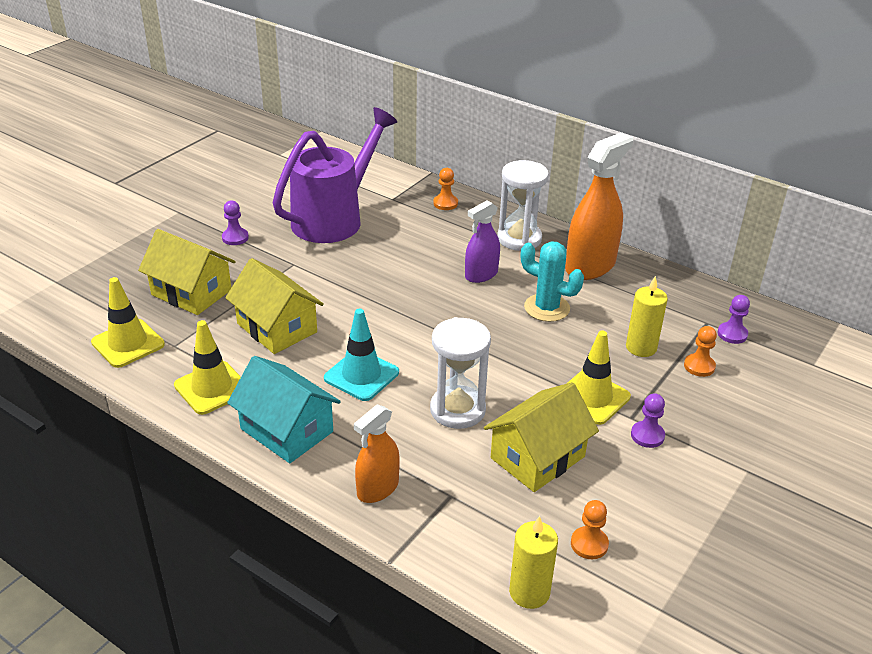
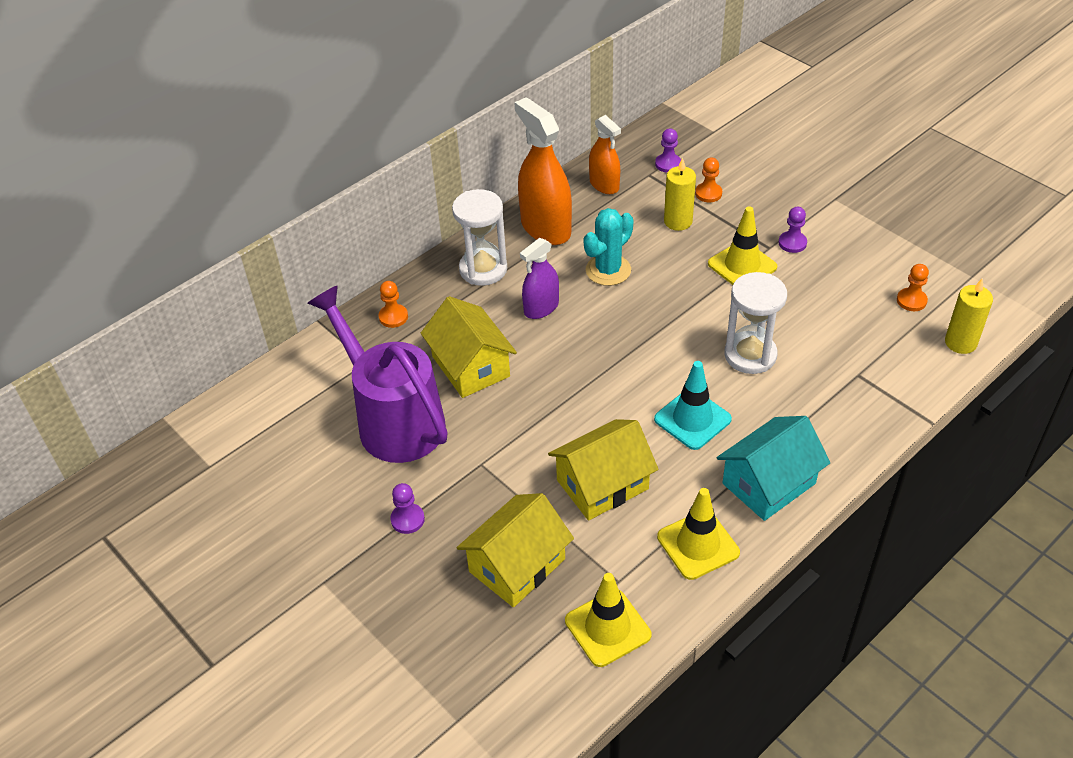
camera: 75 degrees left, 10 degrees up
orange spray bottle [354,404,400,503] -> orange spray bottle moved to [589,115,621,194]
purple spray bottle [465,200,500,283] -> purple spray bottle turned 75 degrees clockwise [520,238,559,319]
yellow house [484,382,599,492] -> yellow house moved to [421,296,517,398]

